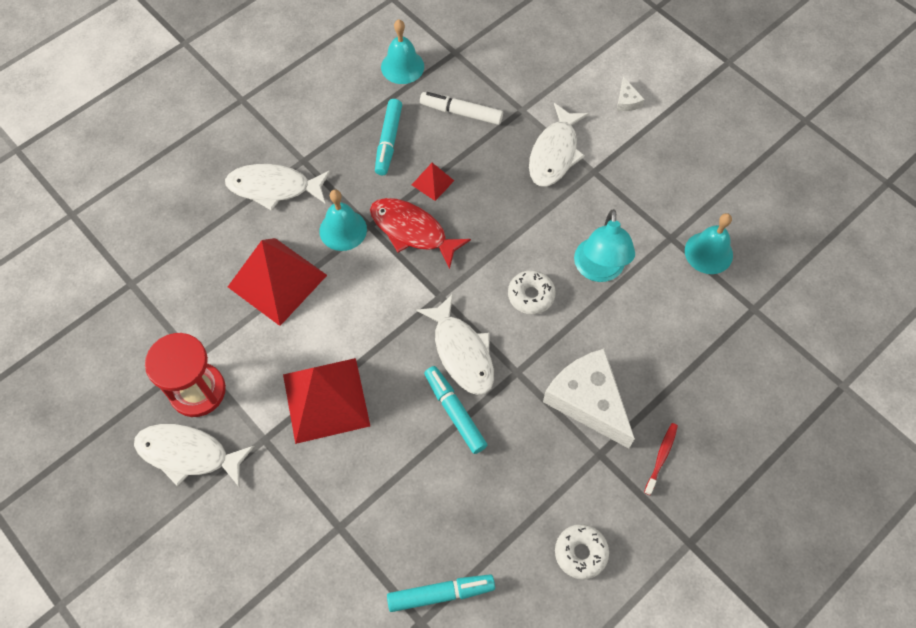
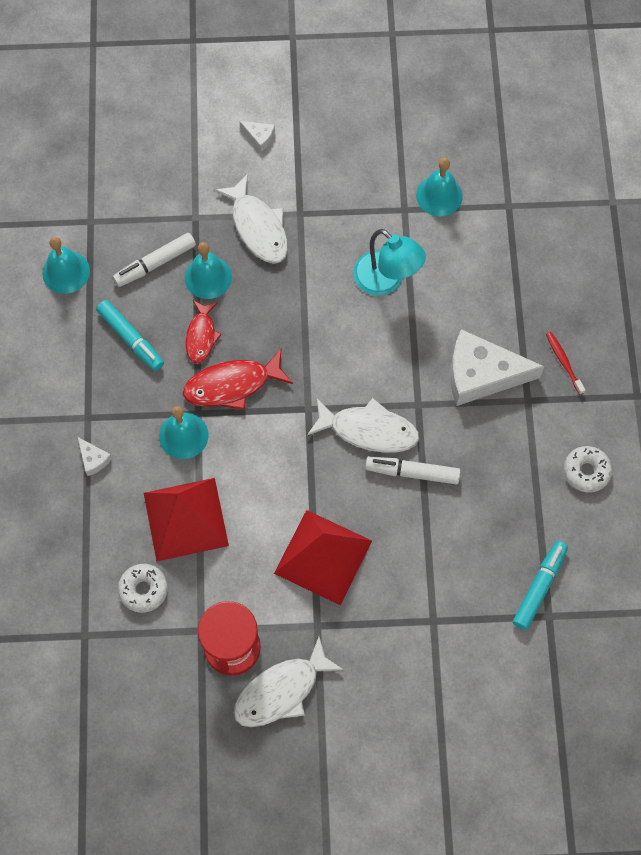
camera: 50 degrees left, 5 degrees up
white fish [225,164,330,211] -> white cheese [78,437,112,476]
red pyramid [412,163,454,201] -> red fish [185,300,222,364]
turquoise marker [424,366,487,454] -> white marker [365,456,460,485]
white donut [508,270,556,315] -> white donut moved to [118,564,168,613]
none -> turquoise bell [185,242,232,299]

